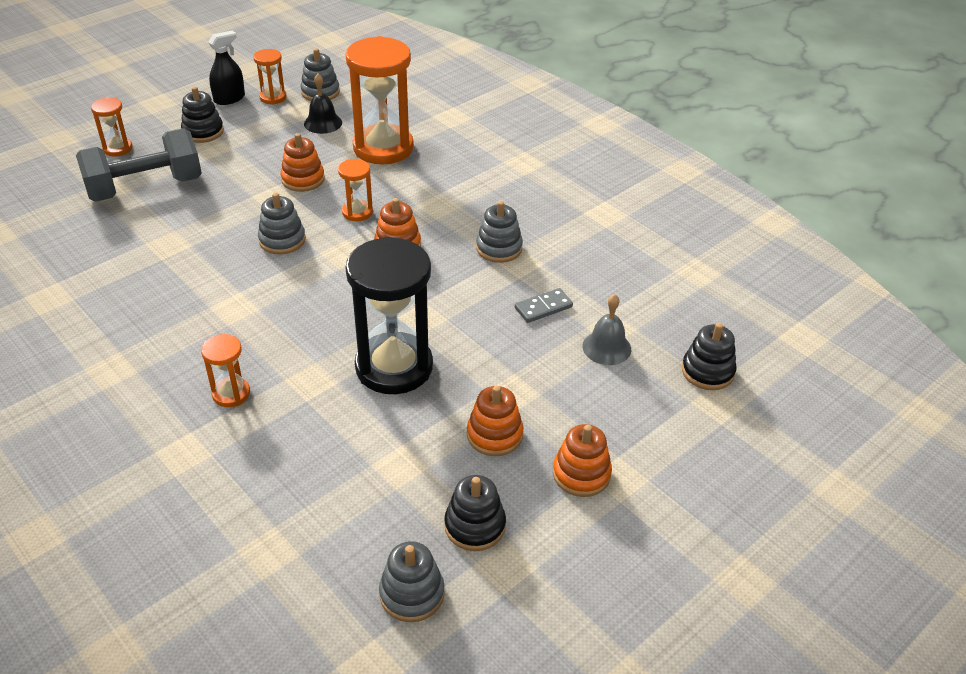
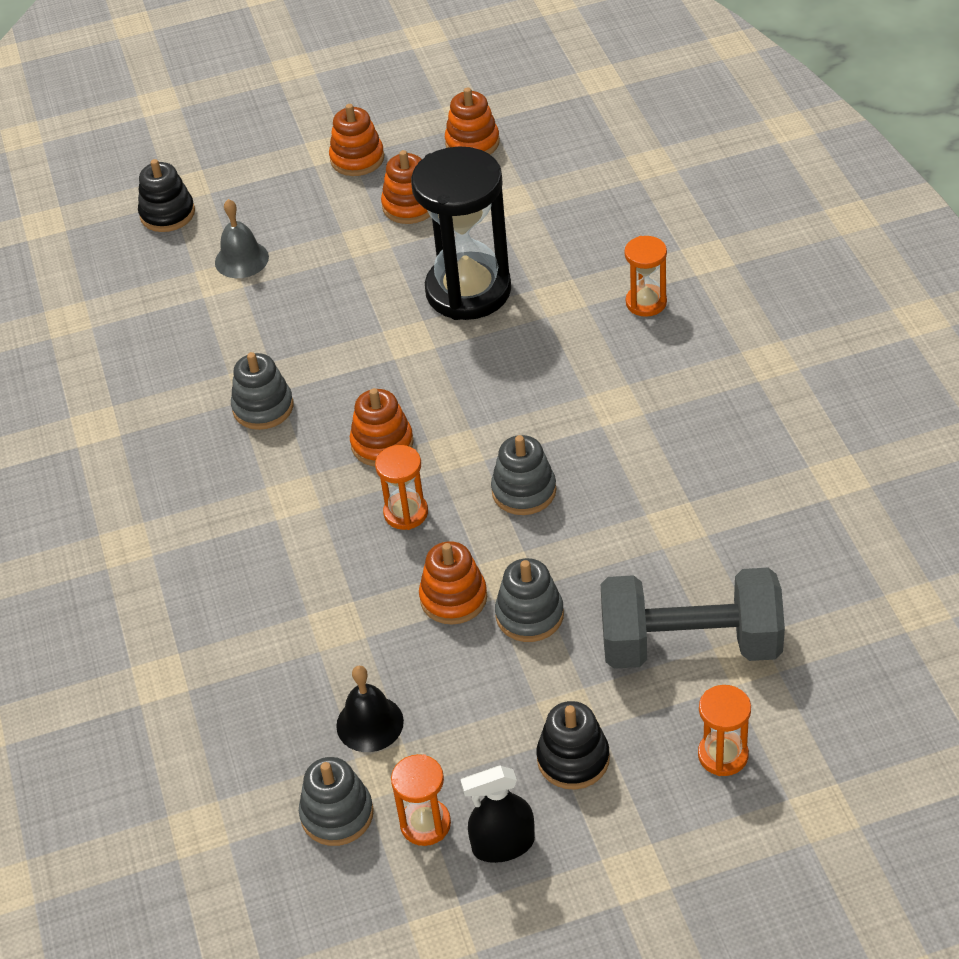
camera: 150 degrees left, 5 degrees up
orange hourglass [346,36,414,164] -> none
grey stacking toy [379,541,445,622] -> grey stacking toy moved to [495,558,564,642]
black stacking toy [444,475,506,551] -> orange stacking toy [445,87,500,154]
grey domino [515,288,573,323] -> none

